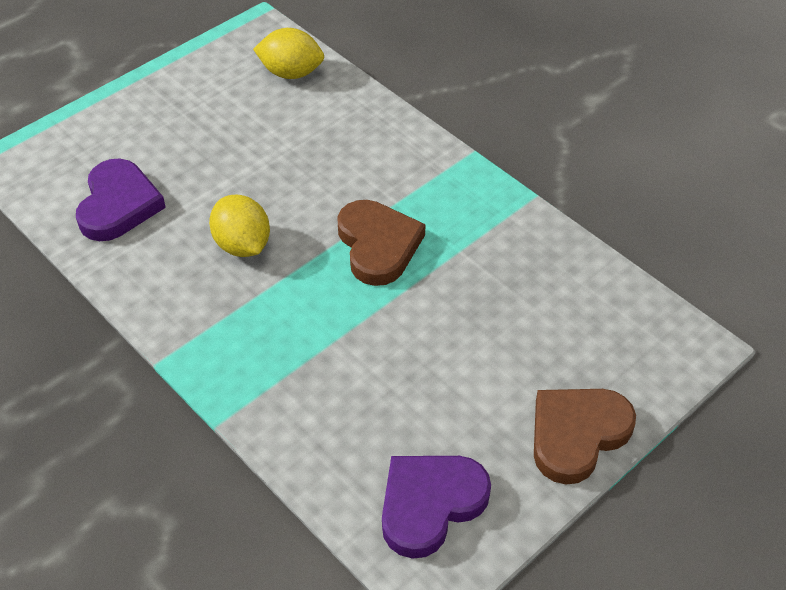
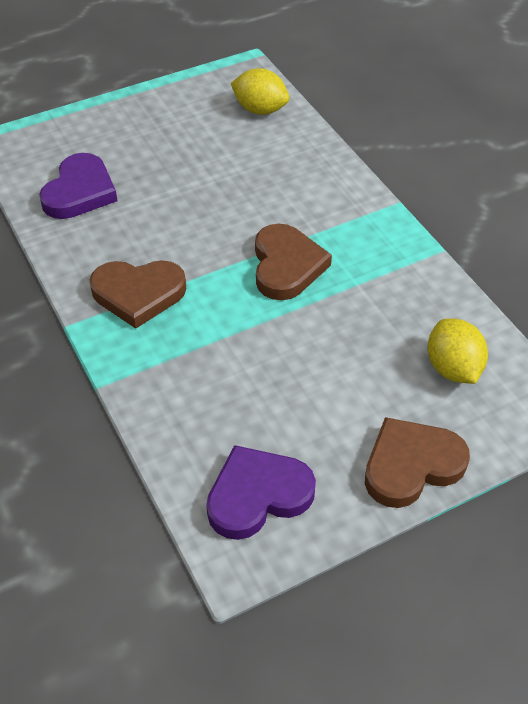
camera: 15 degrees right, 0 degrees up
yellow lemon [209,195,270,257] -> yellow lemon moved to [428,318,488,384]
none -> brown heart [89,260,186,329]

